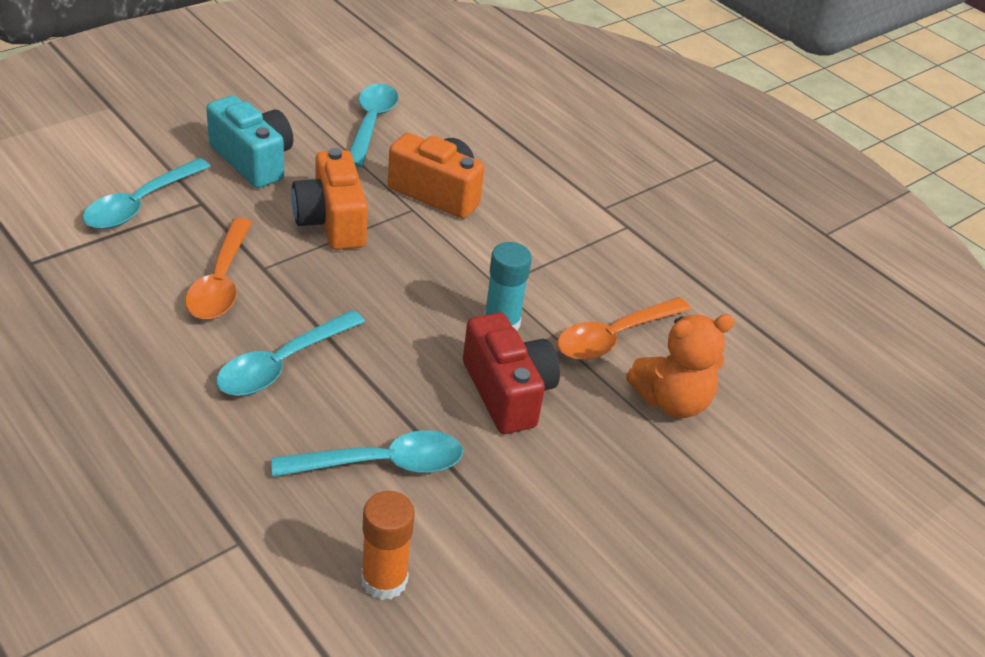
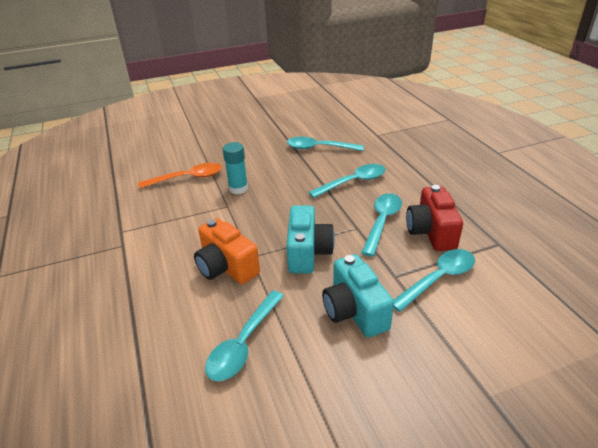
camera: 155 degrees left, 5 degrees down
orange spoon [185,218,252,319] -> turquoise spoon [361,193,402,257]
orange camera [291,148,368,250] -> turquoise camera [286,206,335,273]
orange glue stick [361,491,415,600] -> none
red camera [463,313,560,434] -> red camera moved to [406,185,463,251]
orange teddy bear [626,314,735,418] -> none

